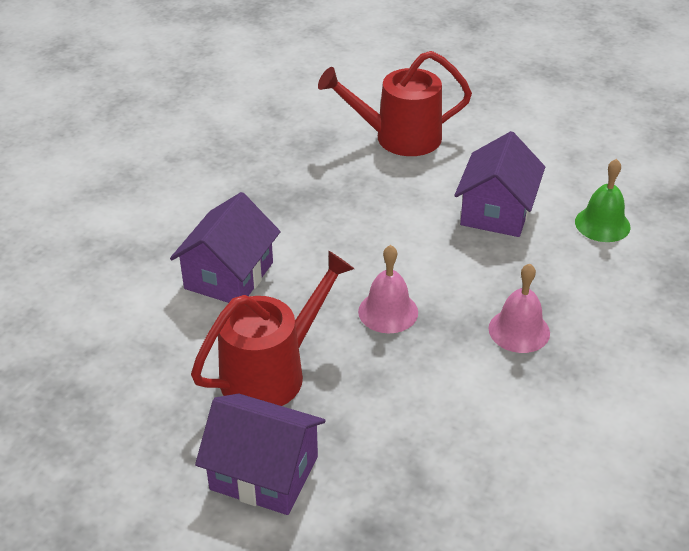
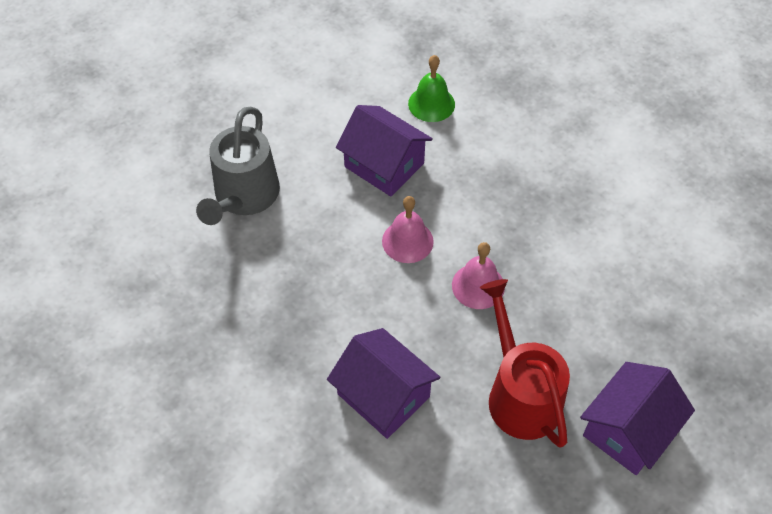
camera: 70 degrees left, 15 degrees up
red watering can [318,51,472,156] -> grey watering can [196,107,280,225]
pink bell [488,263,550,353] -> pink bell moved to [382,196,434,263]

